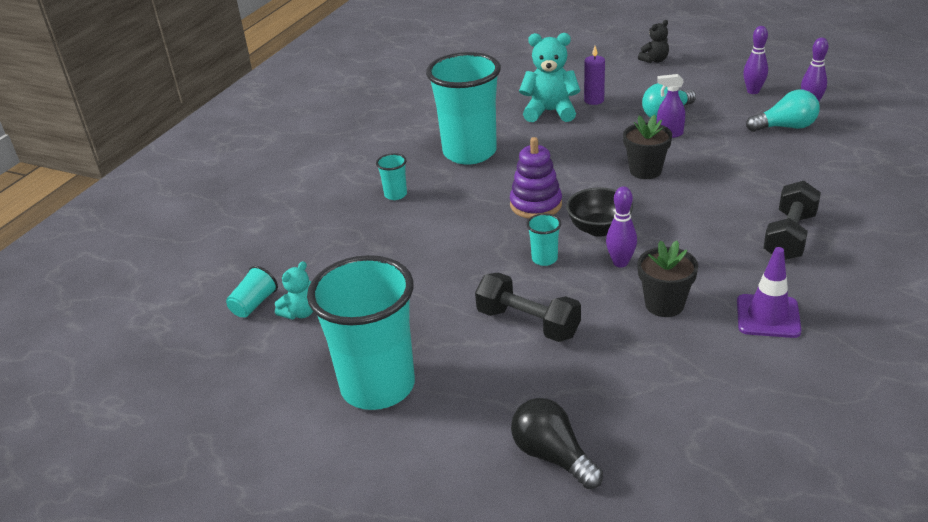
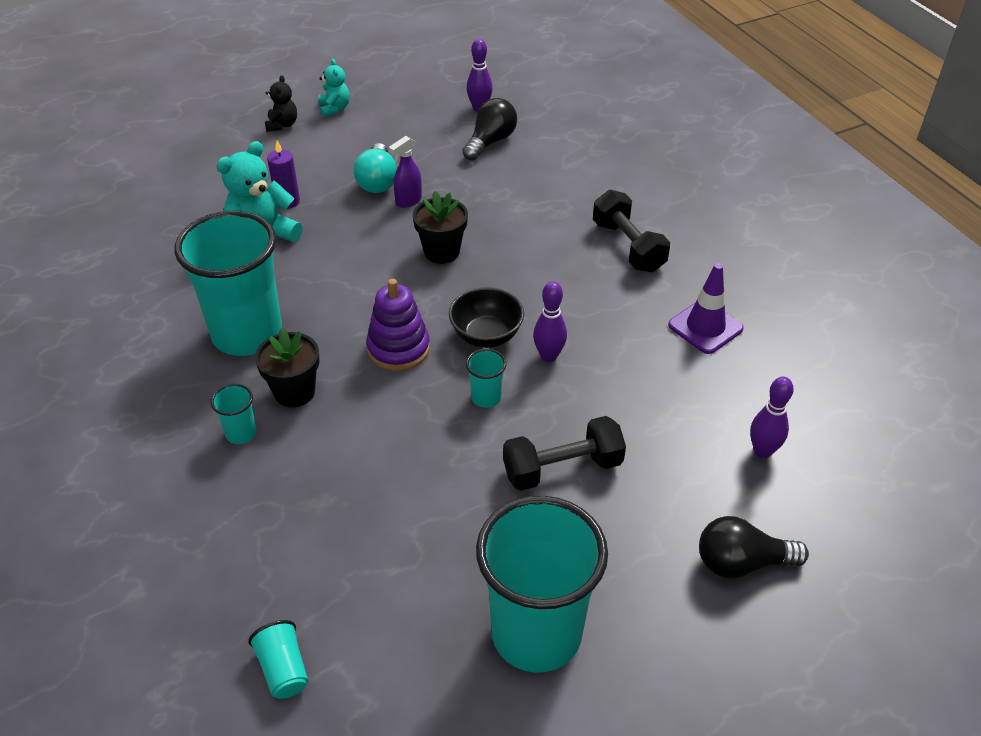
camera: 55 degrees left, 10 degrees up
turquoise teddy bear [275,261,313,320] -> turquoise teddy bear moved to [318,59,350,117]
black flower pot [637,240,698,317] -> black flower pot moved to [255,328,320,407]
purple bowling pin [743,26,768,94] -> purple bowling pin moved to [750,377,794,458]
turquoise light bulb [746,90,820,132] -> black light bulb [462,98,517,161]

